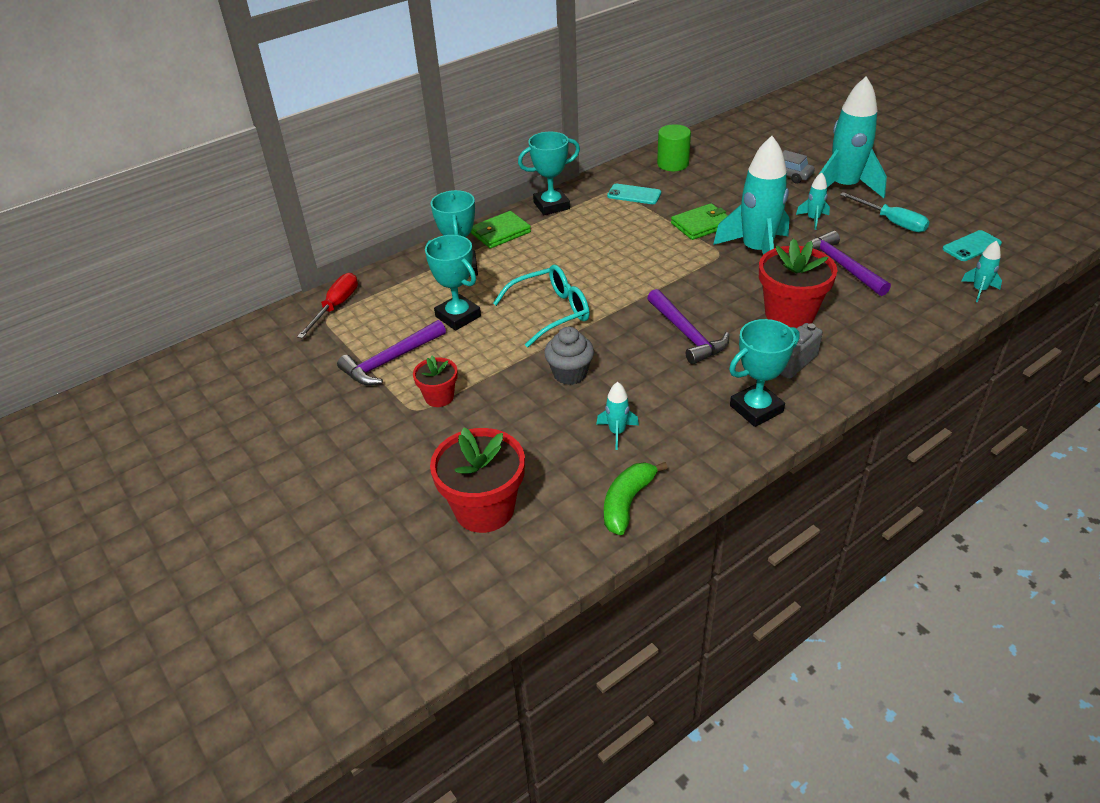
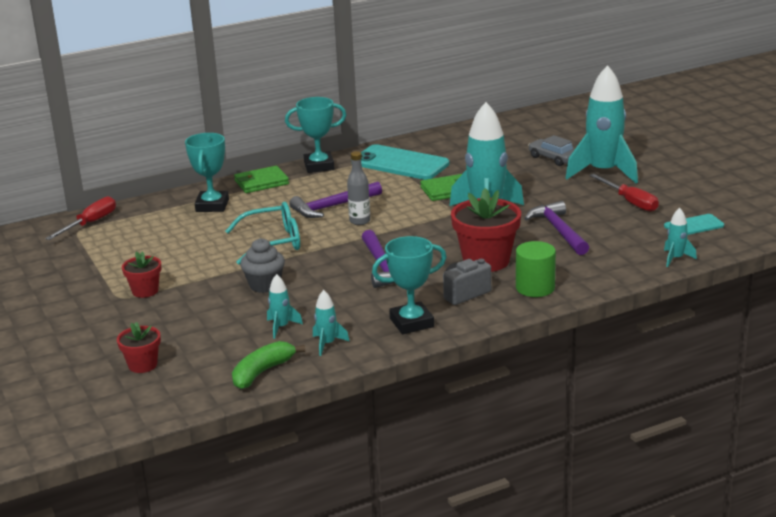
camera: 10 degrees right, 15 degrees down
purple hammer [337,320,446,385] -> purple hammer moved to [289,182,382,218]
turquoise trophy [425,235,481,331] -> none
red flower pot [430,427,525,533] -> red flower pot [117,322,161,373], size x0.55
turquoise phone [607,184,661,204] -> turquoise phone [361,144,449,180], size x1.88
green cylinder [657,124,691,171] -> green cylinder moved to [516,241,556,297]
turquoise rocket [796,172,830,230] -> turquoise rocket moved to [313,290,349,356]
turquoise screwdriver [840,192,929,232] -> red screwdriver [590,174,659,212]
none -> grey bottle [347,151,370,225]

